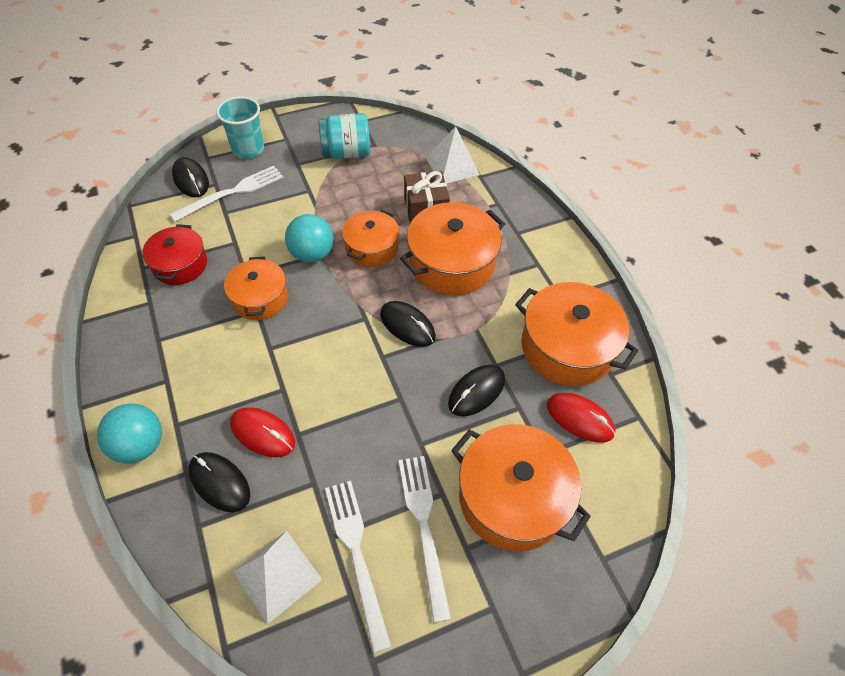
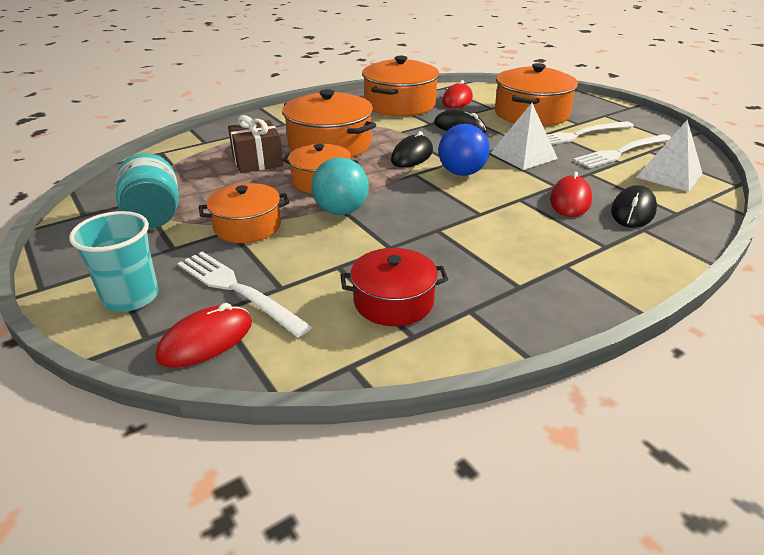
camera: 100 degrees left, 20 degrees down
turquoise ball [97,404,162,463] -> none
black mouse [172,157,209,197] -> red mouse [156,303,252,368]
orange pot [224,256,288,320] -> orange pot moved to [199,183,289,243]
white pyramid [426,126,480,184] -> white pyramid moved to [491,103,558,170]
none -> blue ball [438,124,490,176]

